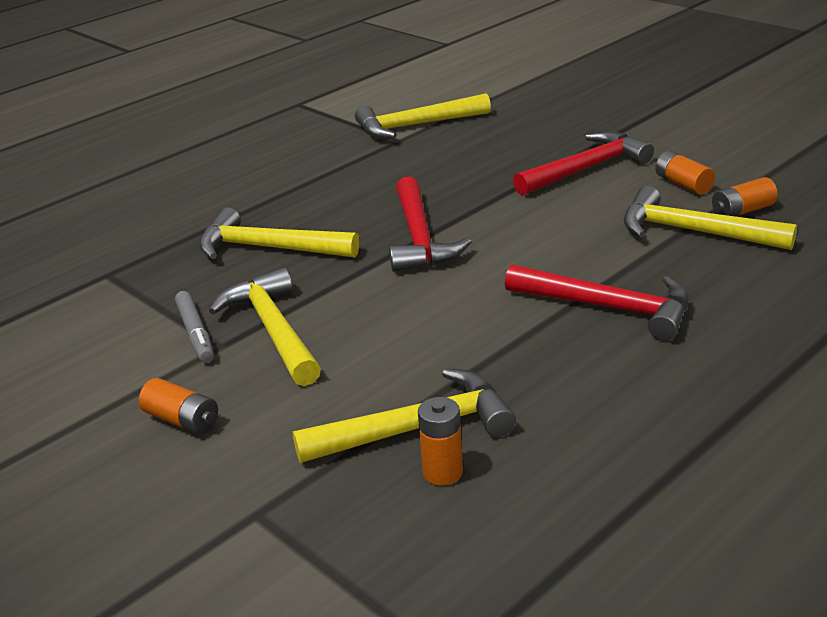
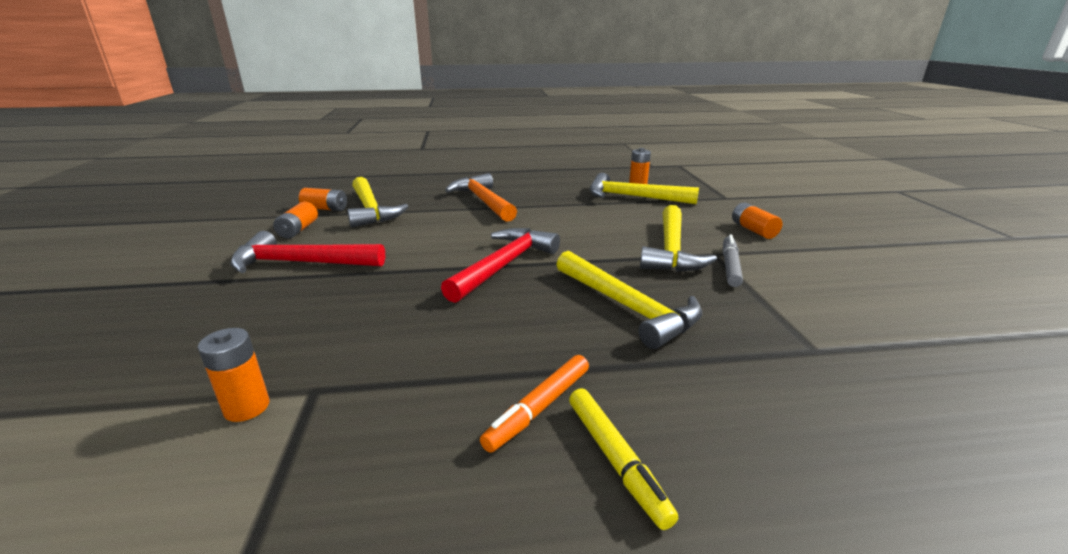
camera: 145 degrees left, 5 degrees down
yellow hammer [355,93,491,139] -> orange battery [198,328,269,422]
red hammer [505,264,689,341] -> orange hammer [445,173,517,222]
none -> orange marker [480,355,589,453]
none -> yellow marker [569,388,678,530]

